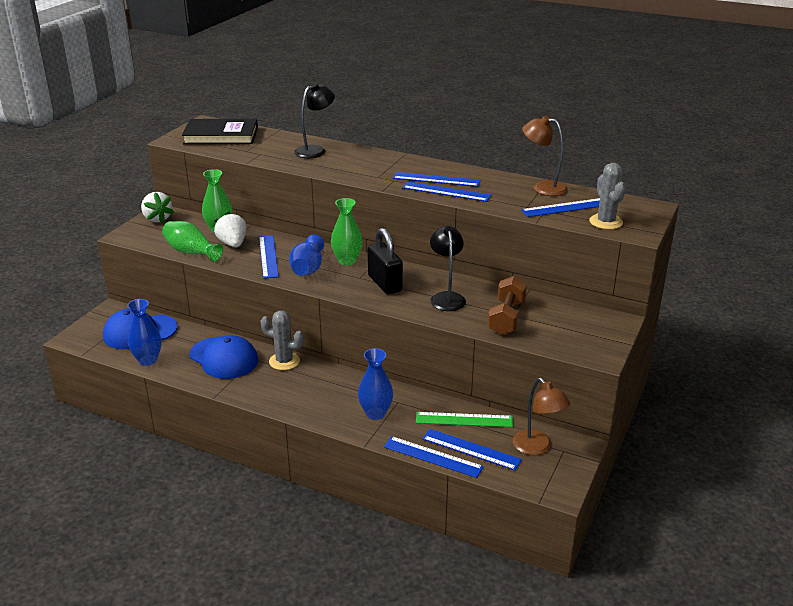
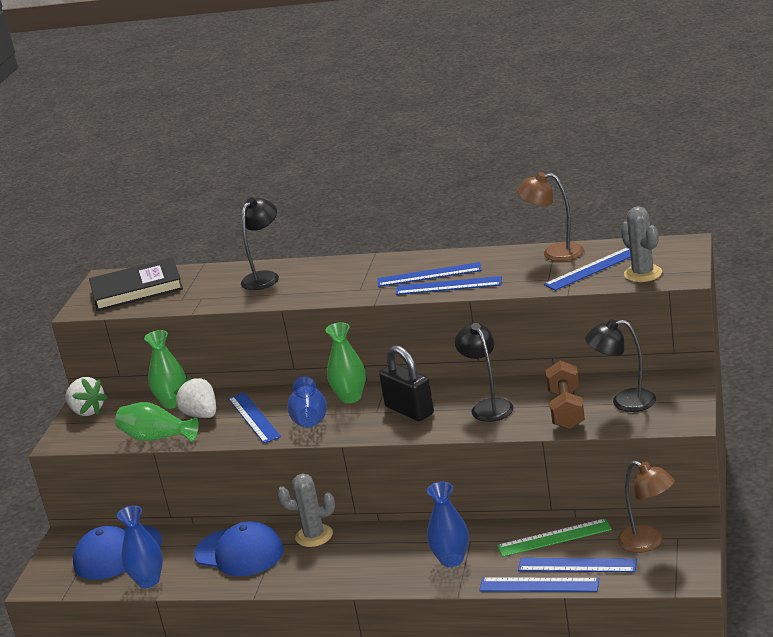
camera: 10 degrees left, 5 degrees down
none -> black lamp [585,319,656,412]

